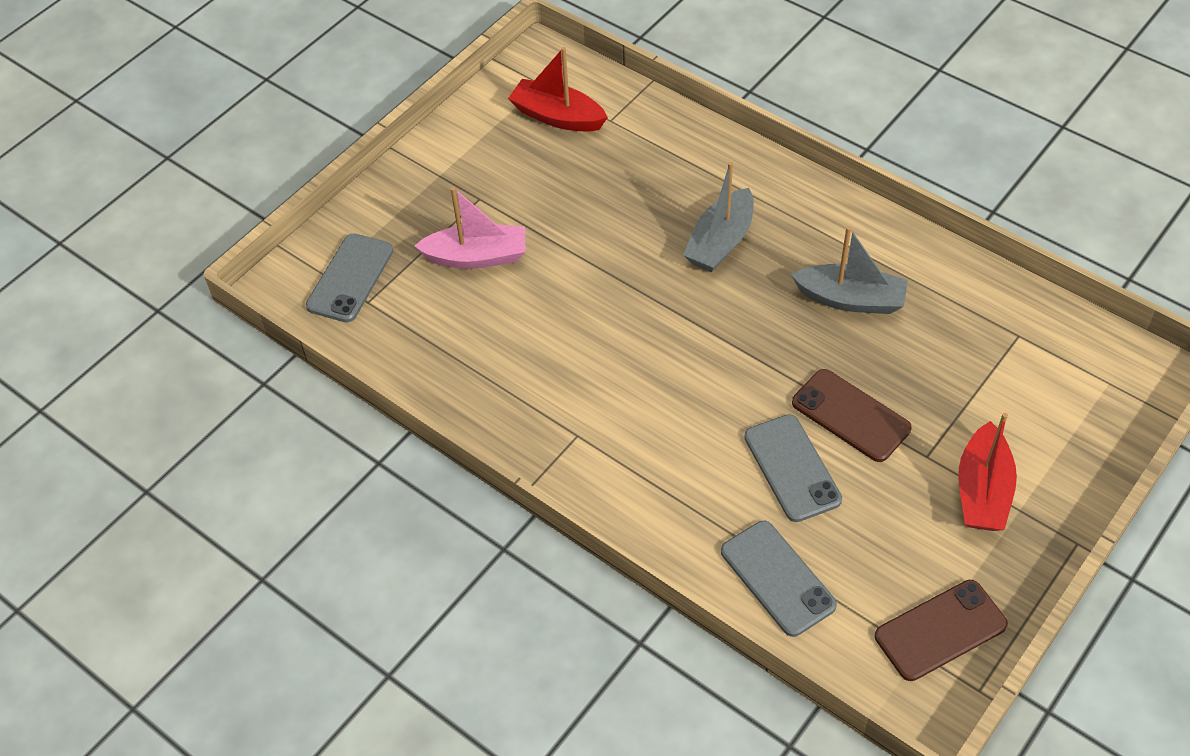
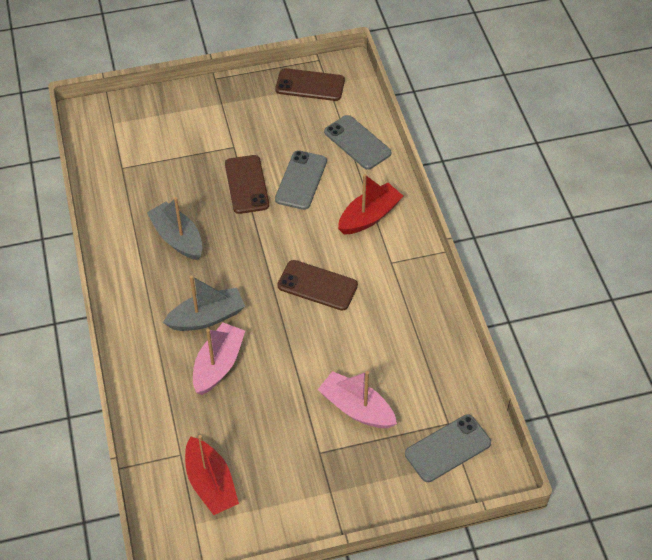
camera: 145 degrees left, 0 degrees up
grey phone [721,521,837,637] -> grey phone turned 45 degrees counterclockwise [324,115,391,170]
red boat [959,413,1017,531] -> red boat moved to [338,174,403,234]
none -> pink boat [193,323,245,395]
none -> brown phone [277,260,358,311]

